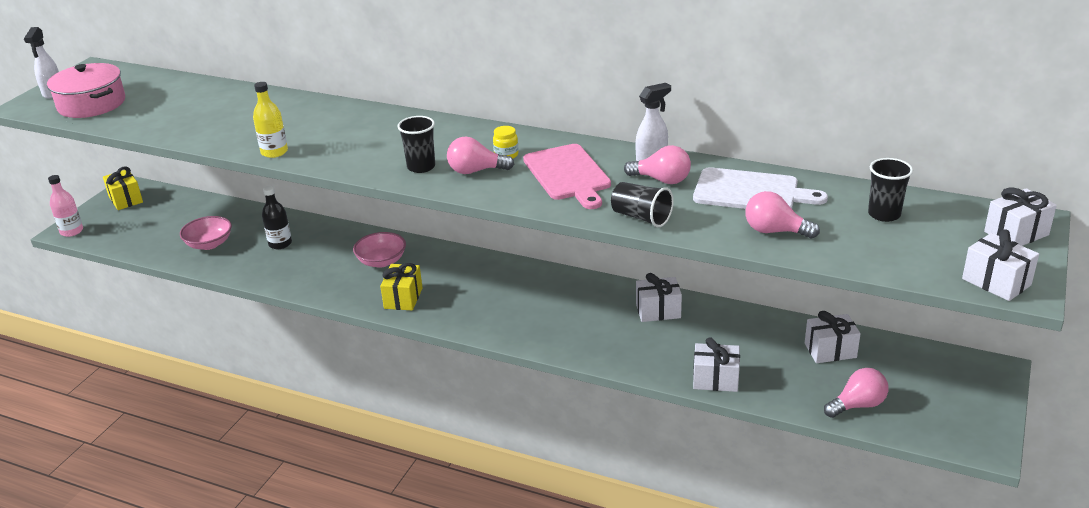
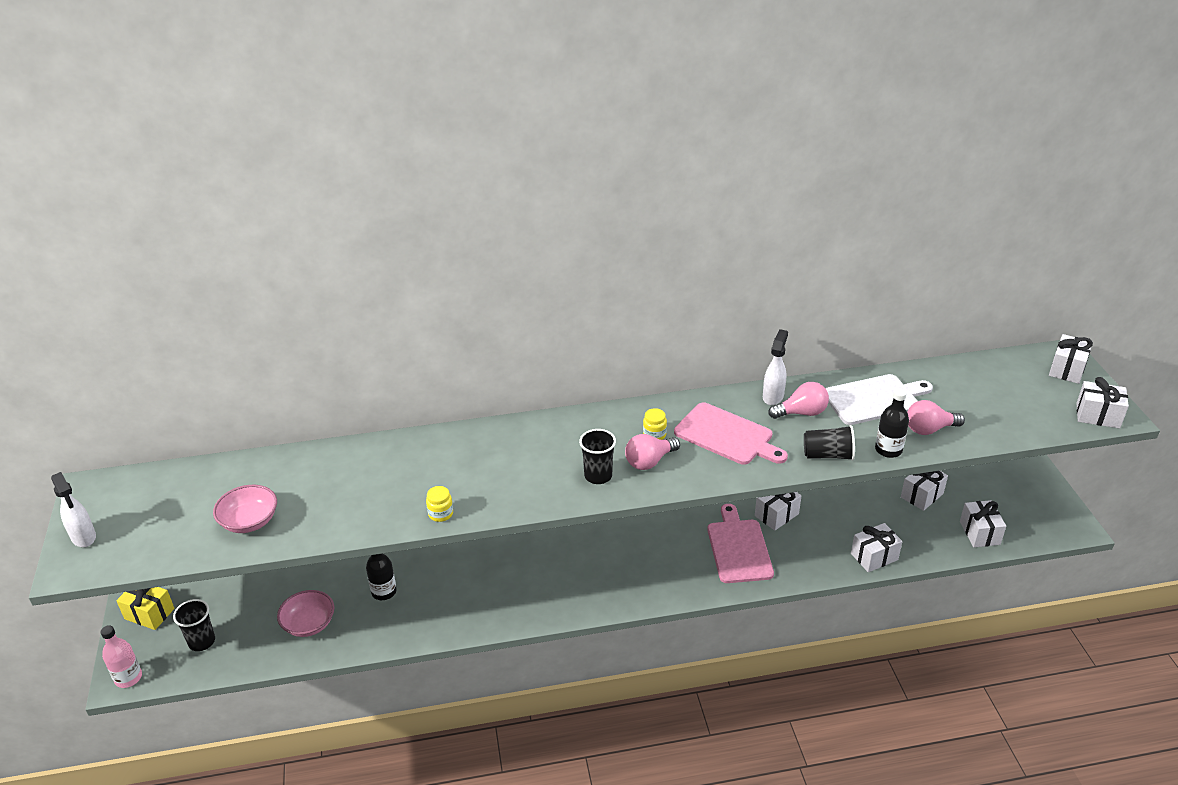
camera: 35 degrees left, 5 degrees up
pink pot [47,63,125,118] -> none
yellow bottle [253,82,288,158] -> yellow jar [426,486,453,522]
pink bowl [353,232,406,268] -> pink bowl moved to [213,485,277,533]
yellow gift [380,263,423,310] -> none
pink light bulb [824,368,888,418] -> white gift [960,500,1006,547]
black cup [868,158,913,222] -> black cup moved to [173,599,215,651]
none -> pink cutting board [707,504,774,583]
none -> black bottle [875,388,909,458]

